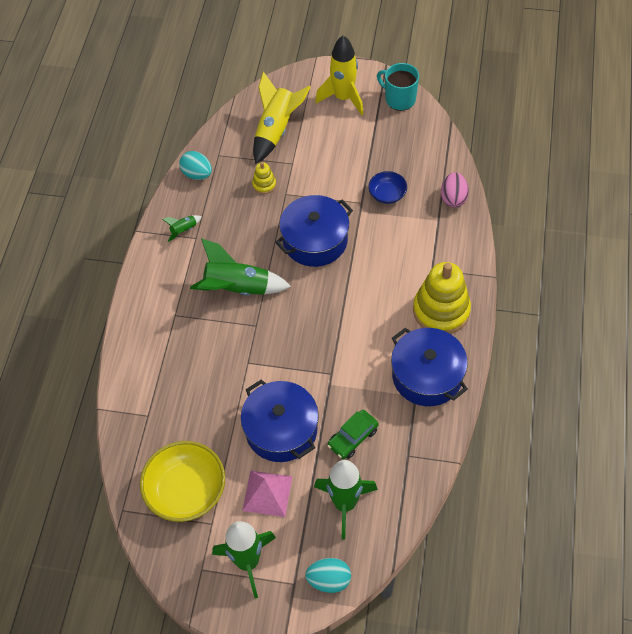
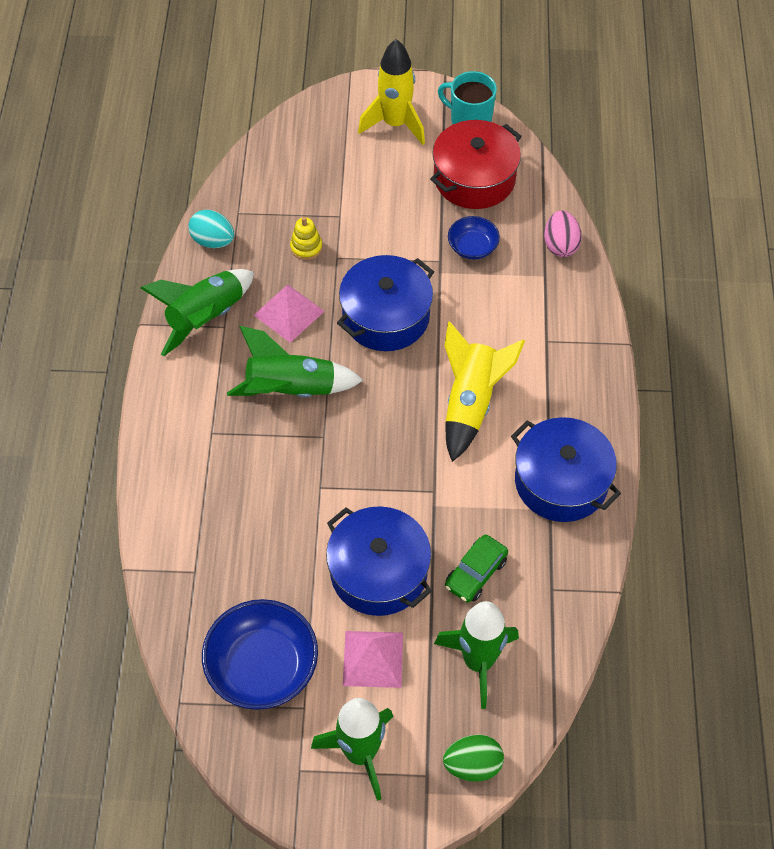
camera: 10 degrees left, 0 degrees up
yellow bowl [140,441,225,522] -> blue bowl [202,599,318,710]
green rocket [162,215,202,242] -> green rocket [141,269,254,357], size x2.21
yellow rocket [253,71,311,164] -> yellow rocket moved to [444,321,525,462]
turquoise egg [305,558,351,593] -> green egg [443,734,504,782]
yellow stacking toy [413,262,471,334] -> none
none -> pink pyramid [254,285,325,343]
none -> red pot [430,120,522,209]

